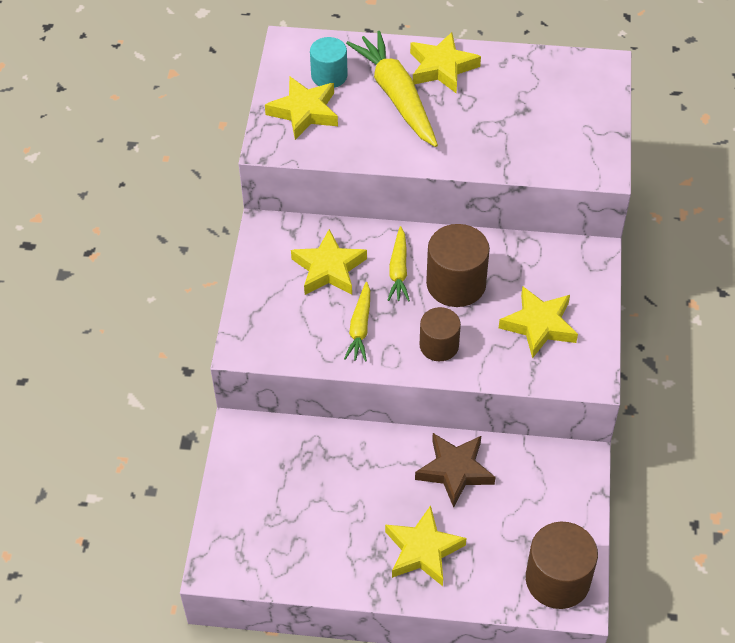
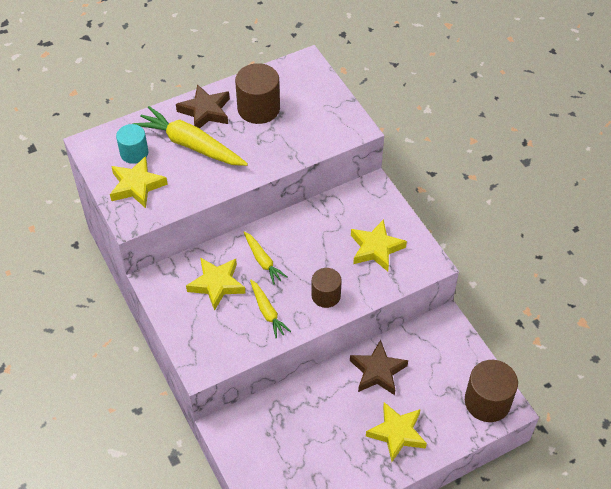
camera: 35 degrees left, 0 degrees up
yellow star [410,32,481,93] -> brown star [176,84,230,129]
brown cylinder [426,224,490,307] -> brown cylinder moved to [235,63,280,124]

